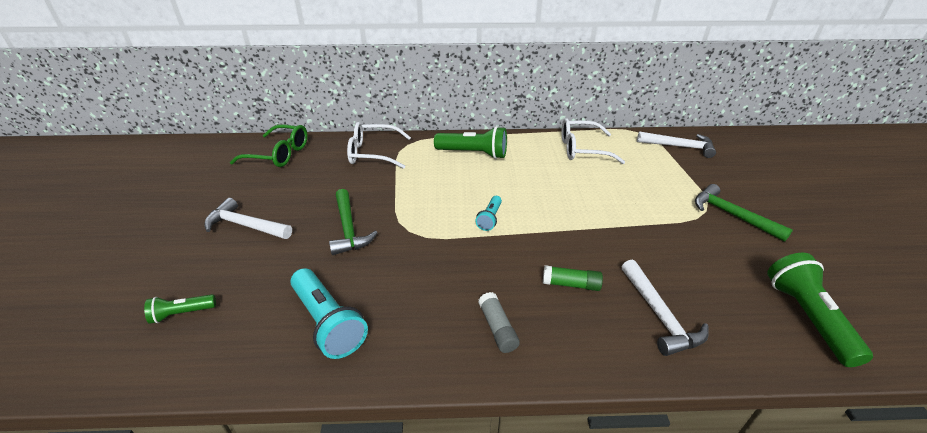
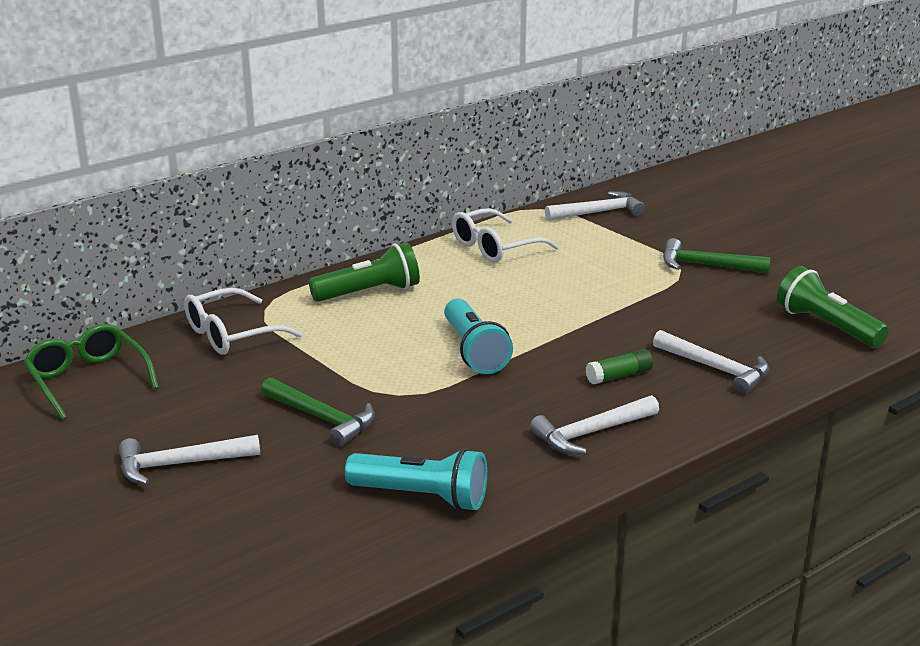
camera: 35 degrees left, 10 degrees down
green flashlight [144,294,216,324] -> none
green glasses [230,124,308,167] -> green glasses turned 105 degrees counterclockwise [24,324,159,420]
turquoise flashlight [475,196,502,231] -> turquoise flashlight [444,298,513,374], size x1.85
grey glue stick [478,292,520,353] -> white hammer [530,395,659,454]

